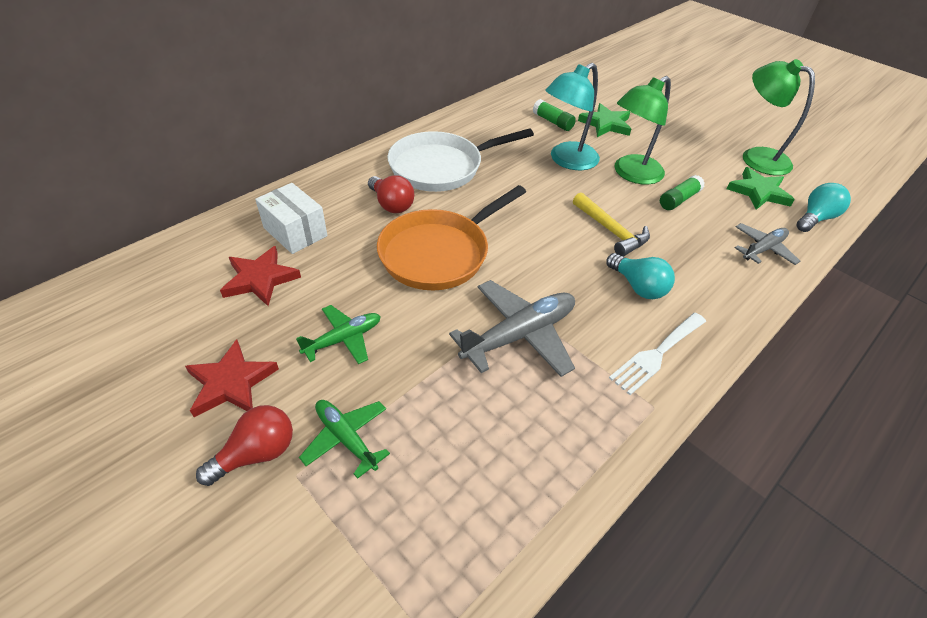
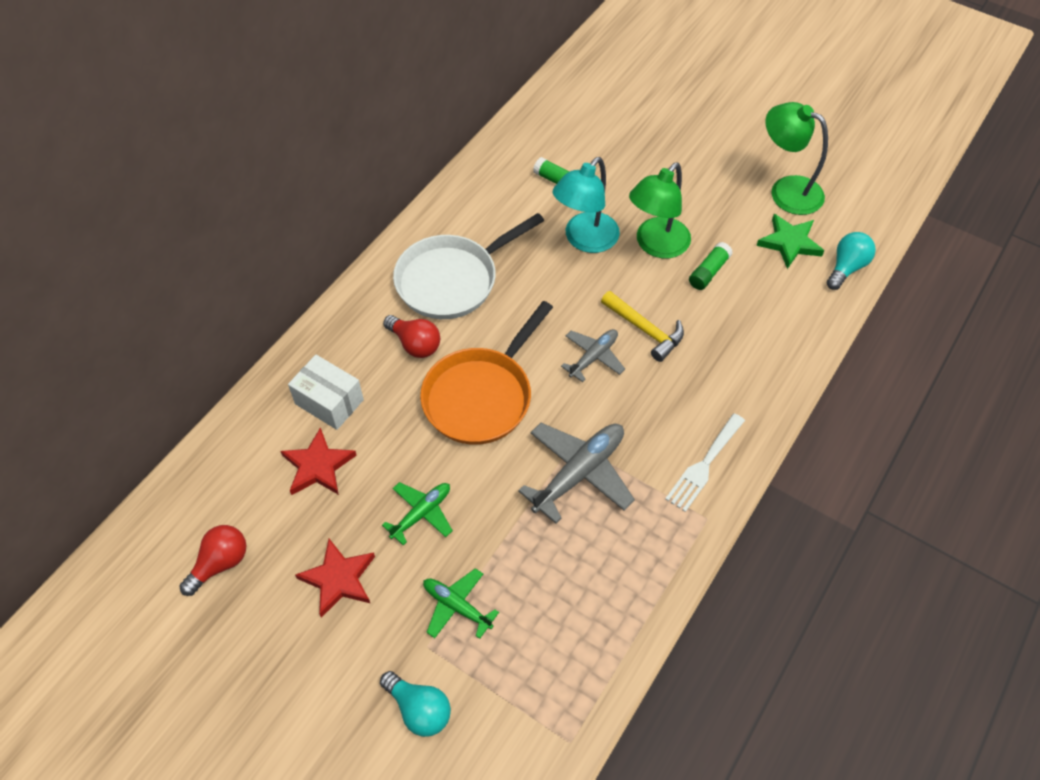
camera: 10 degrees left, 10 degrees up
red light bulb [196,405,293,486] -> red light bulb moved to [179,525,246,596]
green star [578,103,631,137] -> none
turquoise light bulb [606,253,675,299] -> turquoise light bulb moved to [380,671,451,737]
grey plane [735,223,800,265] -> grey plane moved to [561,329,625,382]

